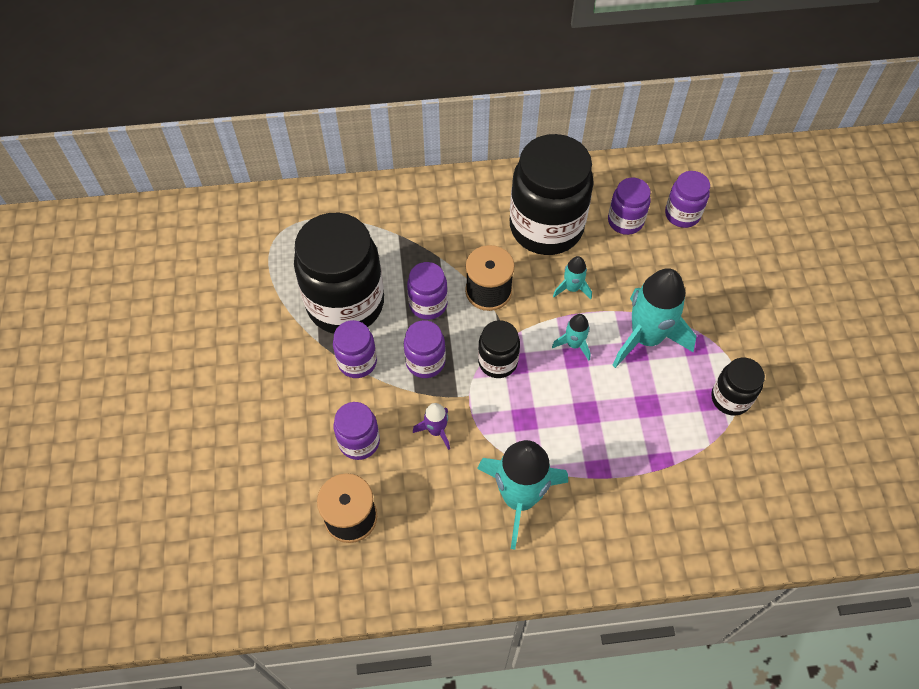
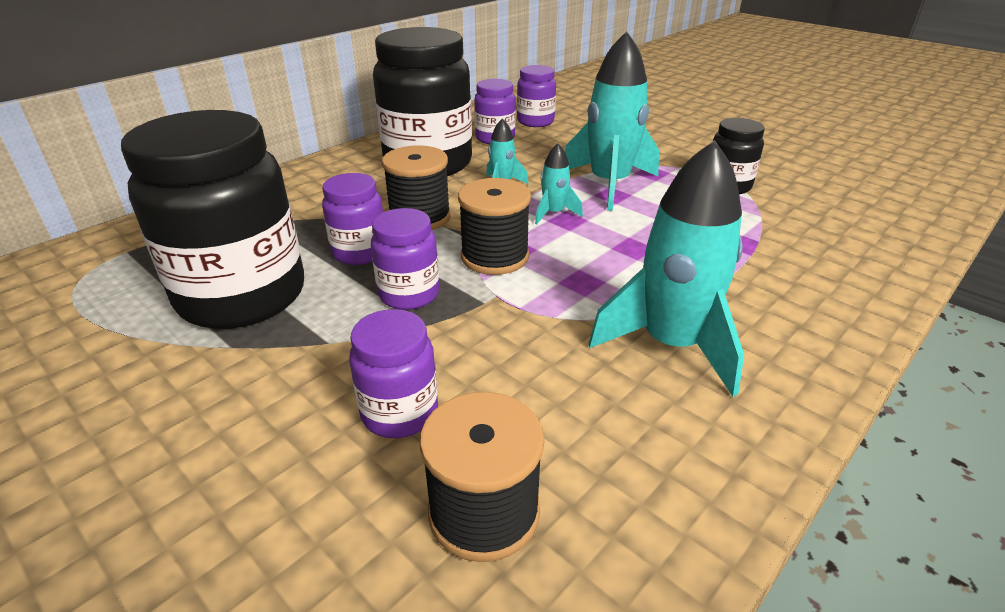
camera: 40 degrees left, 25 degrees down
purple jar [333,320,377,378] -> none
purple rocket [413,403,450,450] -> none
black jar [478,320,520,378] -> black spool [458,178,531,275]

